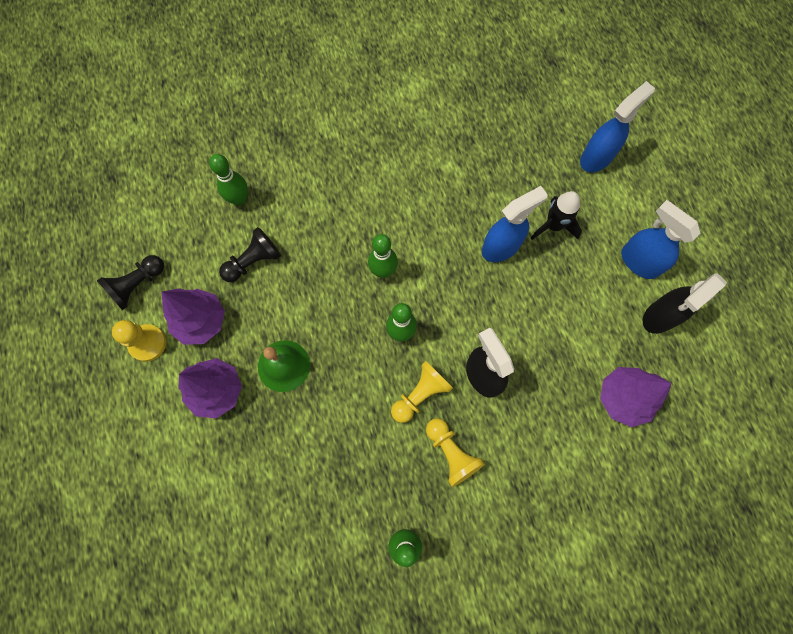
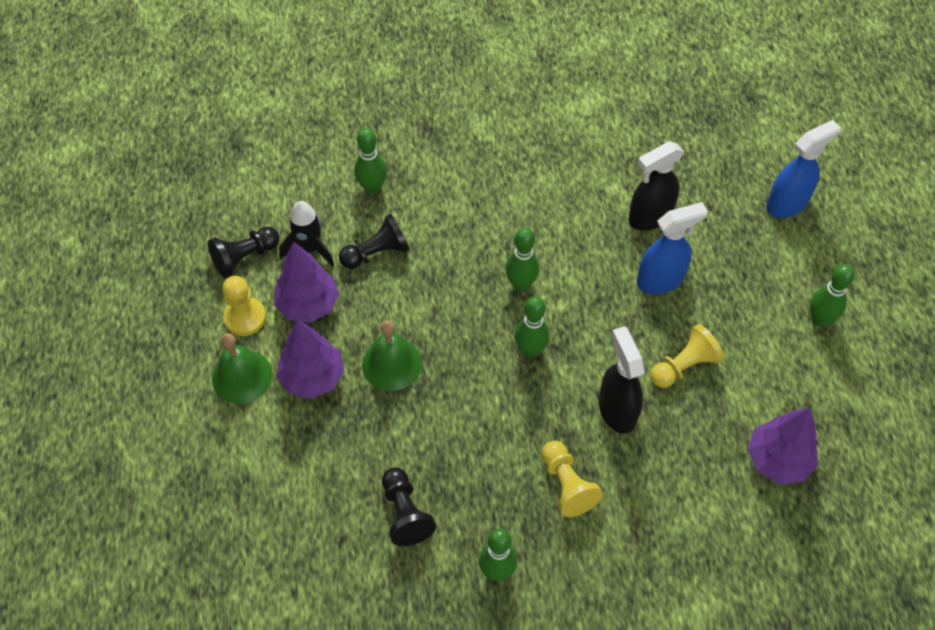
camera: 10 degrees right, 15 degrees down
yellow pawn [391,361,453,423] -> yellow pawn moved to [651,324,724,388]
black rocket [531,191,582,240] -> black rocket moved to [279,201,334,267]
blue spray bottle [621,200,700,279] -> green bowling pin [810,264,855,327]
black spray bottle [643,273,727,334] -> black spray bottle moved to [629,141,684,230]
none -> green bell [212,333,272,404]
none -> black pawn [382,467,436,546]

